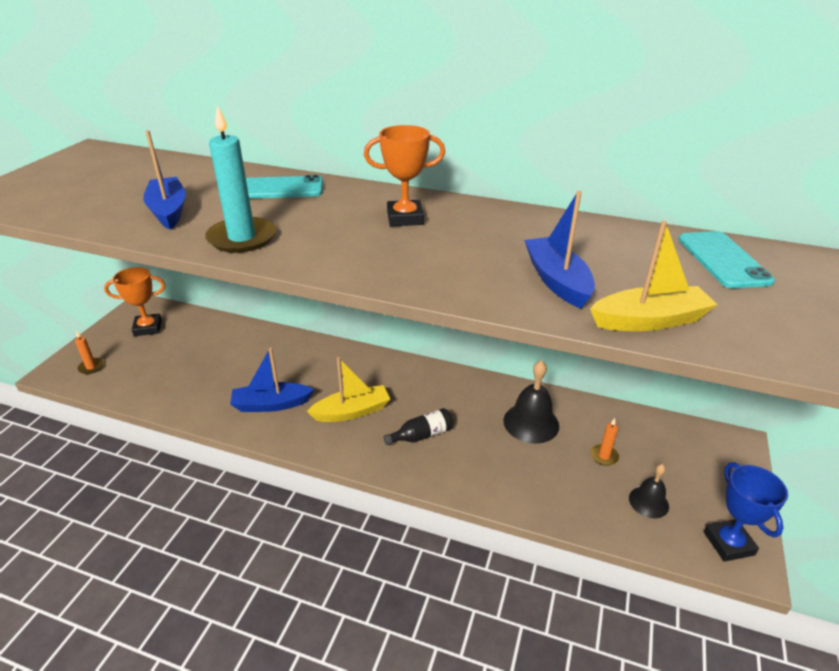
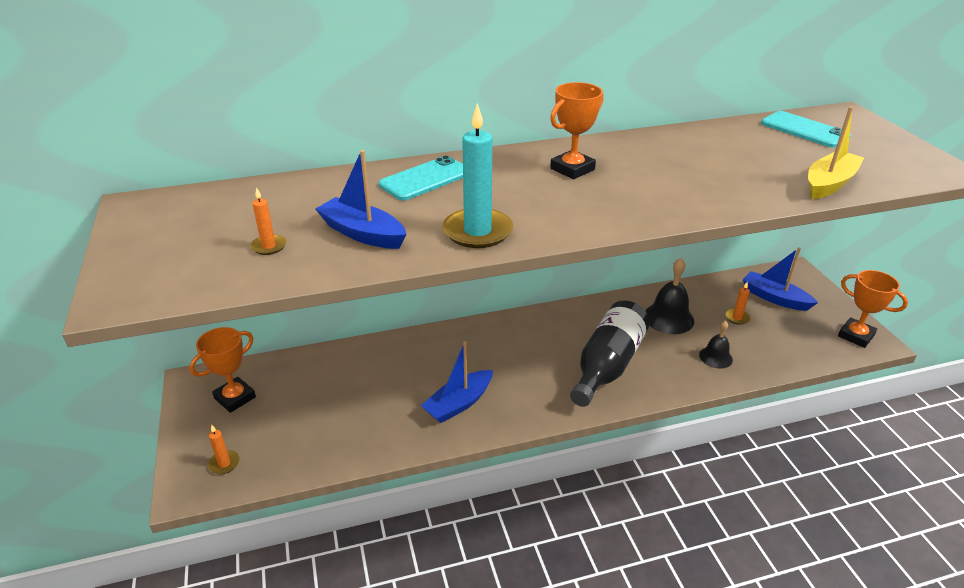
camera: 35 degrees left, 0 degrees up
yellow boat [307,357,390,422] -> none
black bottle [383,408,453,445] -> black bottle [570,300,650,407], size x2.05
blue boat [524,191,595,308] -> blue boat moved to [743,247,818,311]
black bell [629,464,669,518] -> black bell moved to [699,320,733,369]
blue trophy [704,462,788,562] -> orange trophy [838,270,908,348]
none -> orange candle [250,187,286,255]

